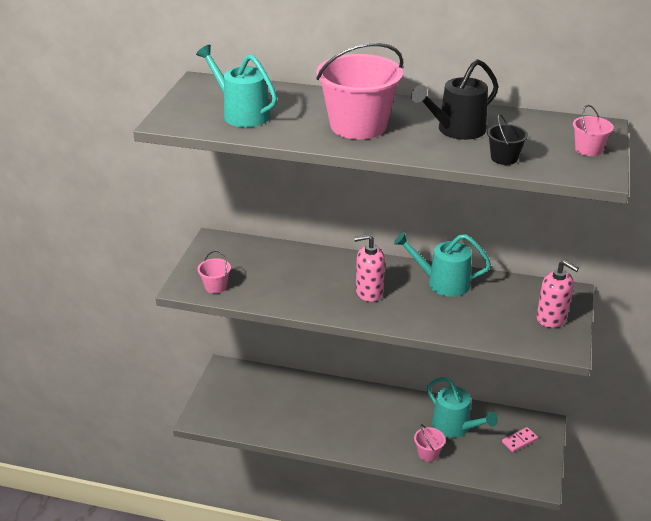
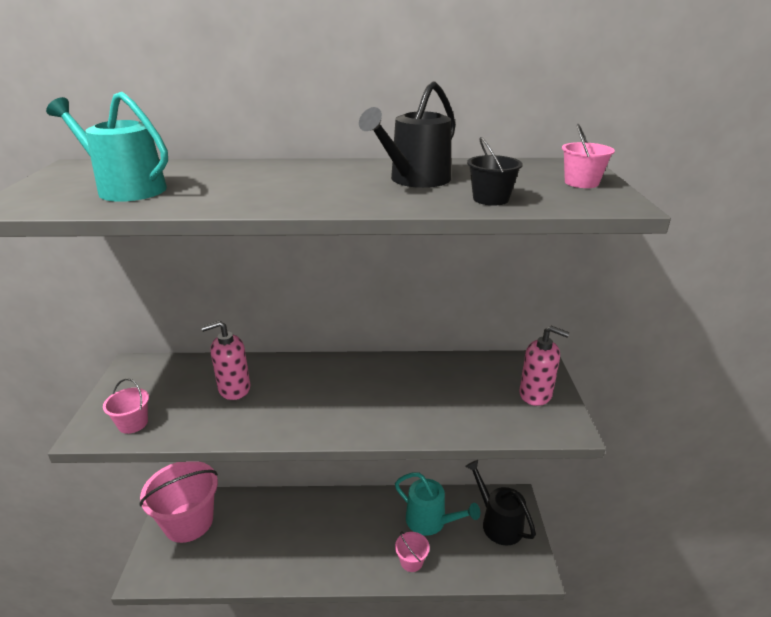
camera: 15 degrees left, 5 degrees down
pink bucket [316,43,403,139] -> pink bucket moved to [140,462,218,543]
pink soap dispenser [354,234,385,302] -> pink soap dispenser moved to [201,320,250,400]
turquoise watering can [394,232,491,297] -> none
pink domino [502,427,538,452] -> black watering can [465,460,536,545]

